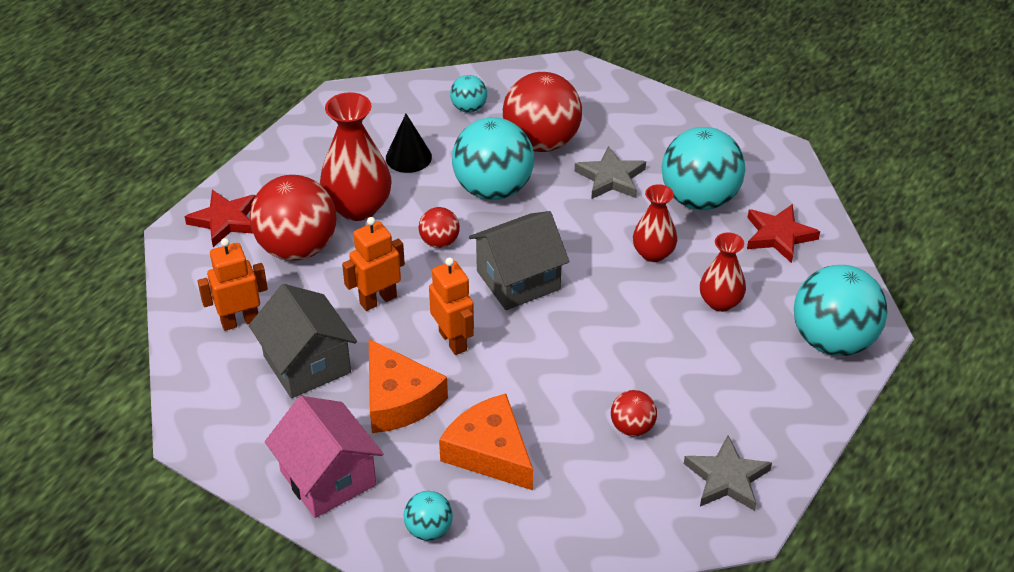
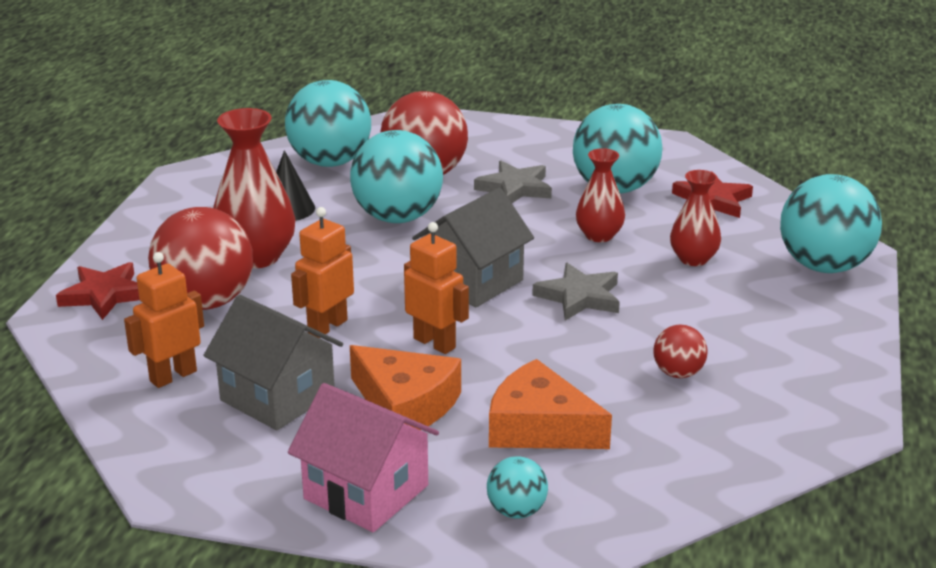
camera: 20 degrees left, 15 degrees down
red ball [418,207,460,248] -> none
turquoise ball [450,75,487,113] -> turquoise ball [285,80,371,167], size x2.06
grey star [684,436,772,511] -> grey star moved to [532,263,620,320]

